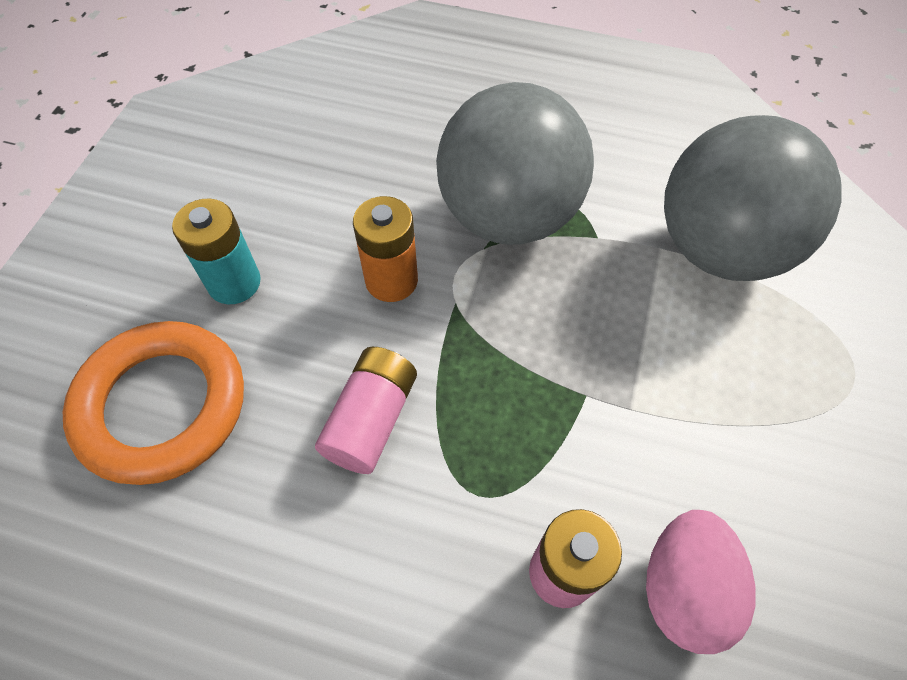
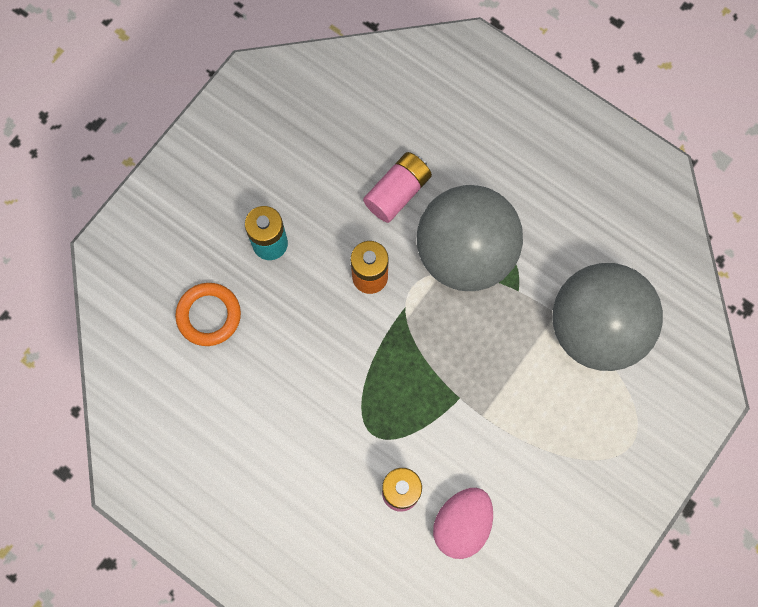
camera: 20 degrees right, 15 degrees up
orange ring [63,321,244,485] -> orange ring [175,283,241,346], size x0.62
pink battery [315,347,417,474] -> pink battery moved to [363,152,432,223]

